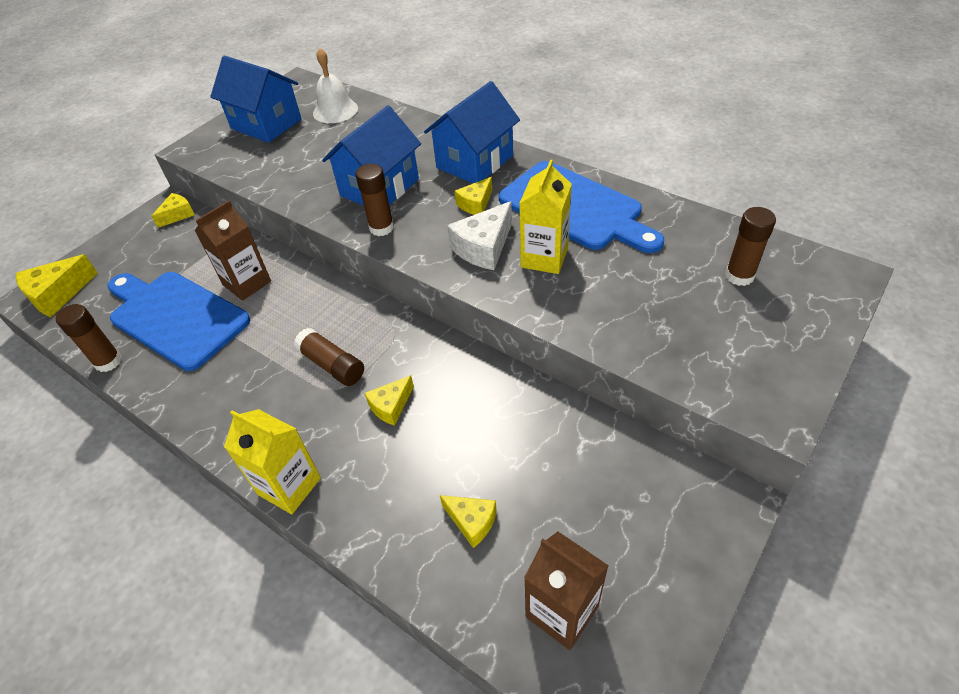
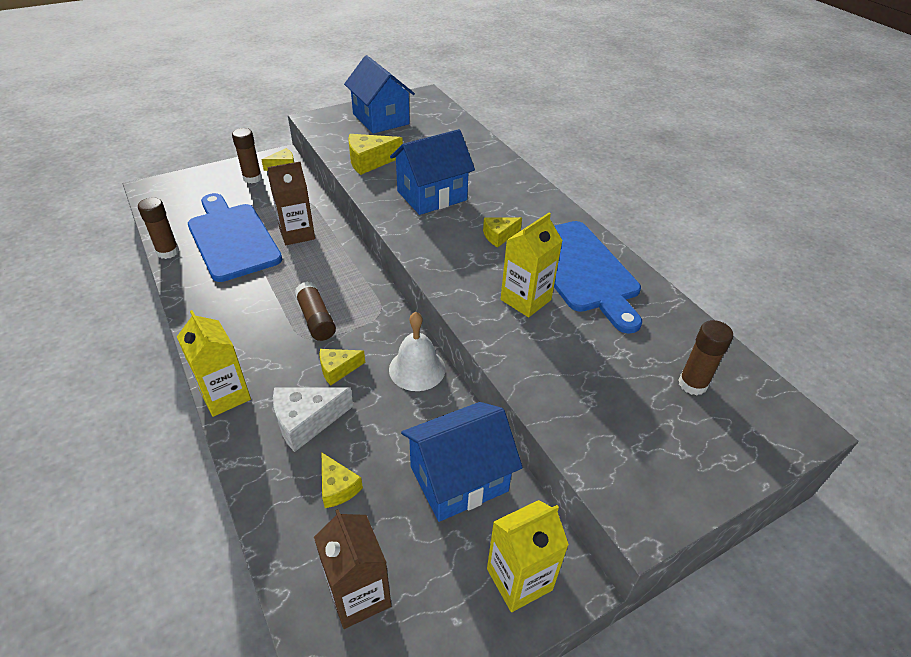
camera: 20 degrees right, 5 degrees down
yellow cheese [16,254,98,317] -> yellow cheese moved to [348,134,403,175]
white bell [313,48,358,123] -> white bell moved to [389,312,446,391]
brown glue stick [356,164,394,236] -> brown glue stick moved to [232,128,262,183]
blue house [424,81,520,184] -> blue house moved to [401,402,523,522]
white cheese [447,201,512,270] -> white cheese moved to [273,387,353,452]
none -> yellow carton [487,500,569,612]

